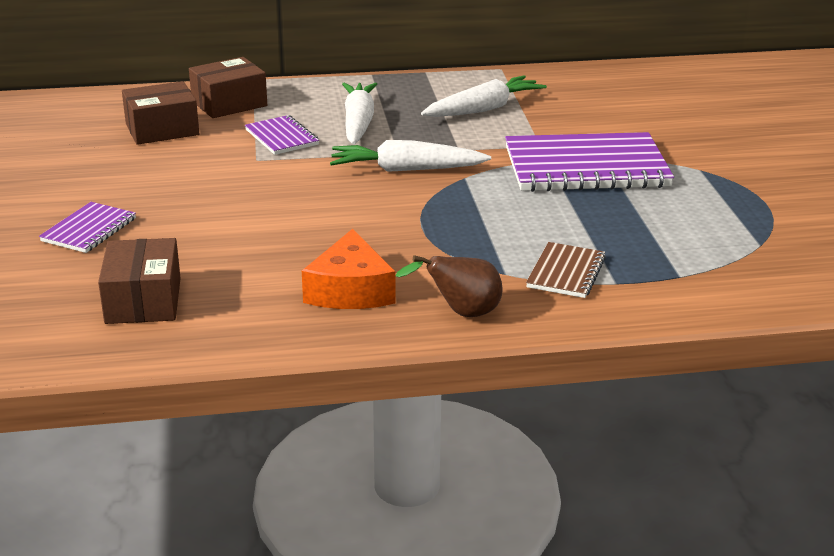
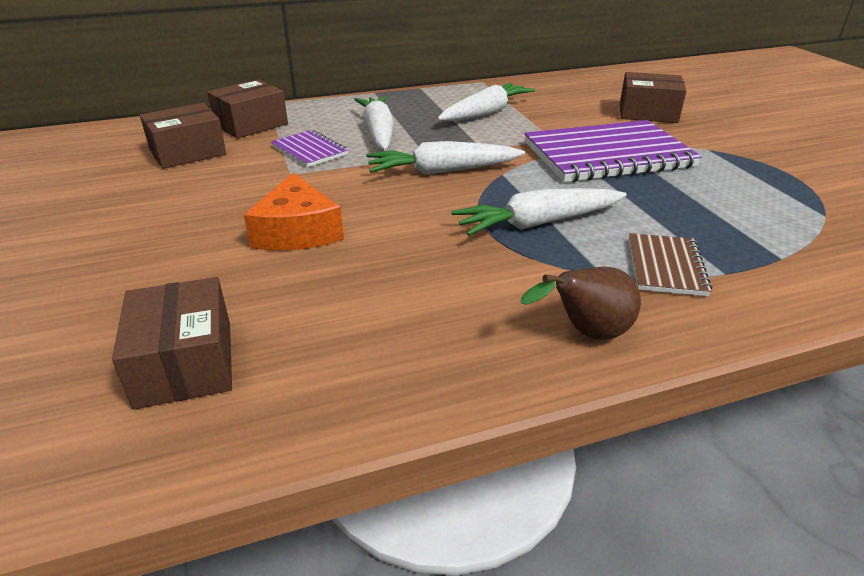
camera: 10 degrees left, 5 degrees up
purple notebook [39,202,136,253] -> none
orange cheese [302,229,396,309] -> orange cheese moved to [244,173,344,251]
none -> white carrot [451,188,626,236]
none -> brown box [620,72,687,123]

